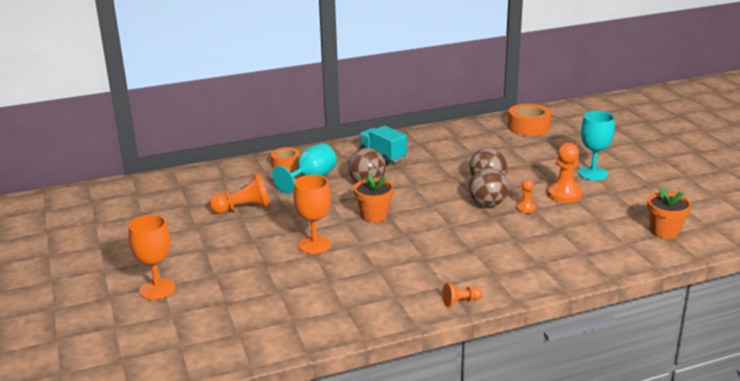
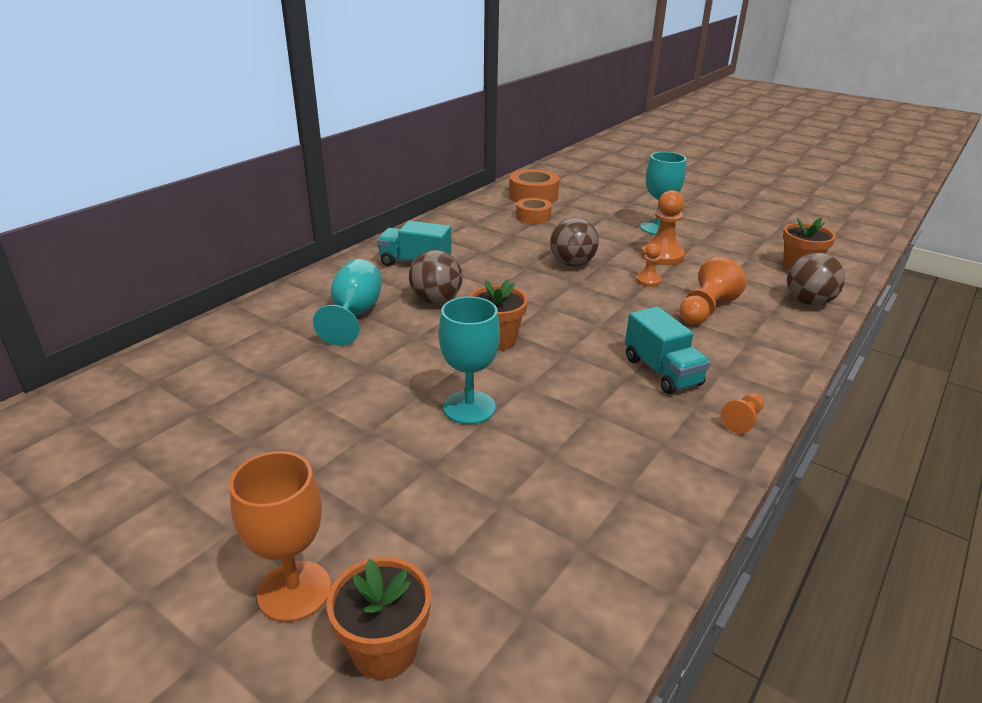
camera: 35 degrees left, 5 degrees up
orange pawn [209,173,270,214] -> orange pawn moved to [679,257,747,325]
orange tape [271,147,301,171] -> orange tape moved to [516,198,552,224]
orange goblet [293,175,331,254] -> turquoise goblet [439,297,500,424]
brown ball [469,168,509,207] -> brown ball moved to [787,253,845,306]
none -> orange flower pot [327,557,431,680]
none -> turquoise truck [625,306,710,394]

